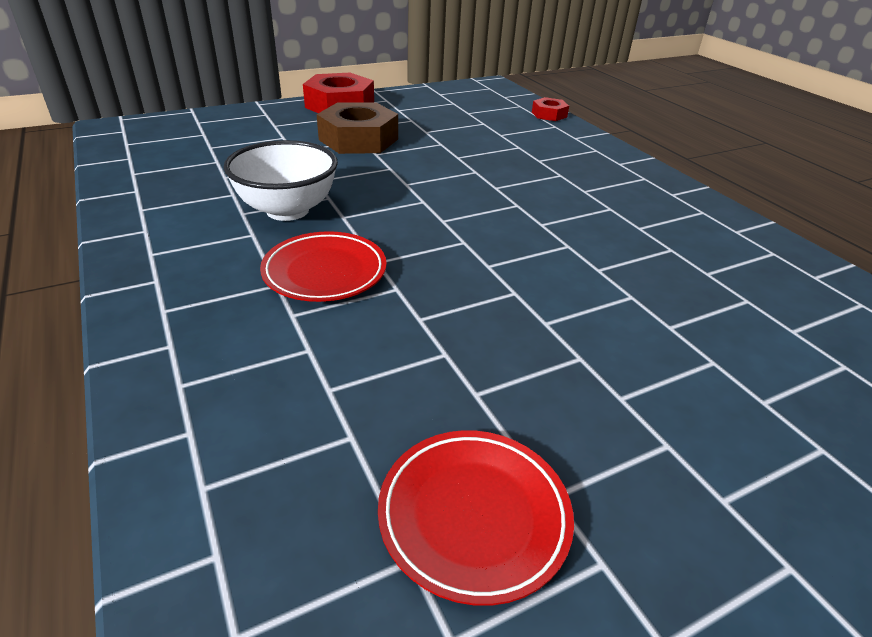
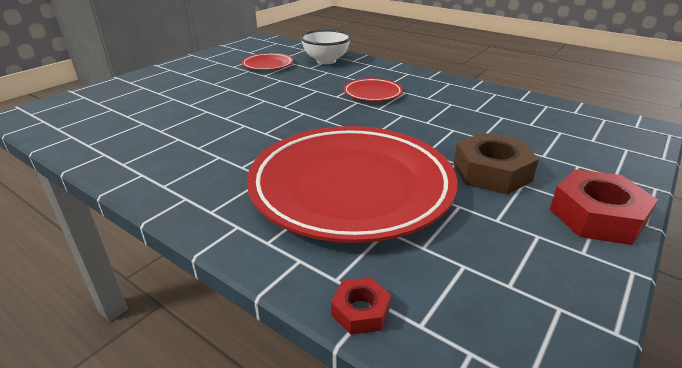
camera: 155 degrees right, 5 degrees down
white bowl [224,140,338,221] -> white bowl moved to [300,30,351,64]
none -> red plate [247,126,457,243]

